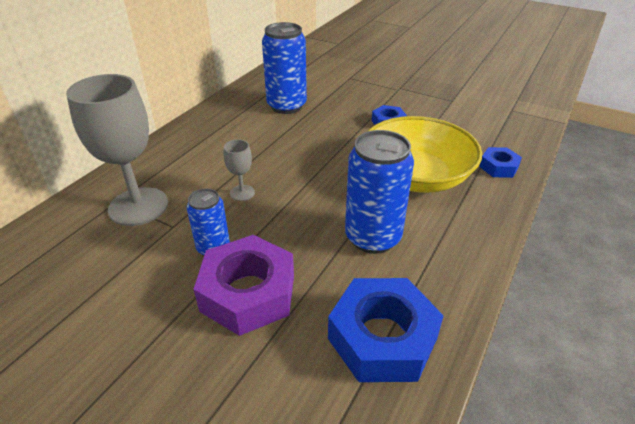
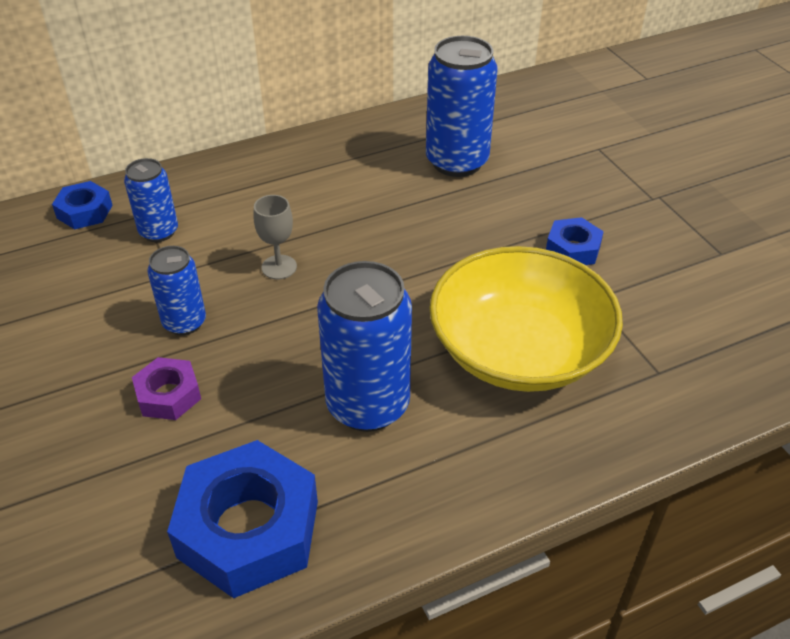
camera: 35 degrees right, 5 degrees up
grey goblet [66,74,168,226] -> blue can [124,158,178,242]
purple nut [194,235,294,336] -> purple nut [132,357,201,420], size x0.52
blue nut [479,147,522,178] -> blue nut moved to [52,181,113,229]

